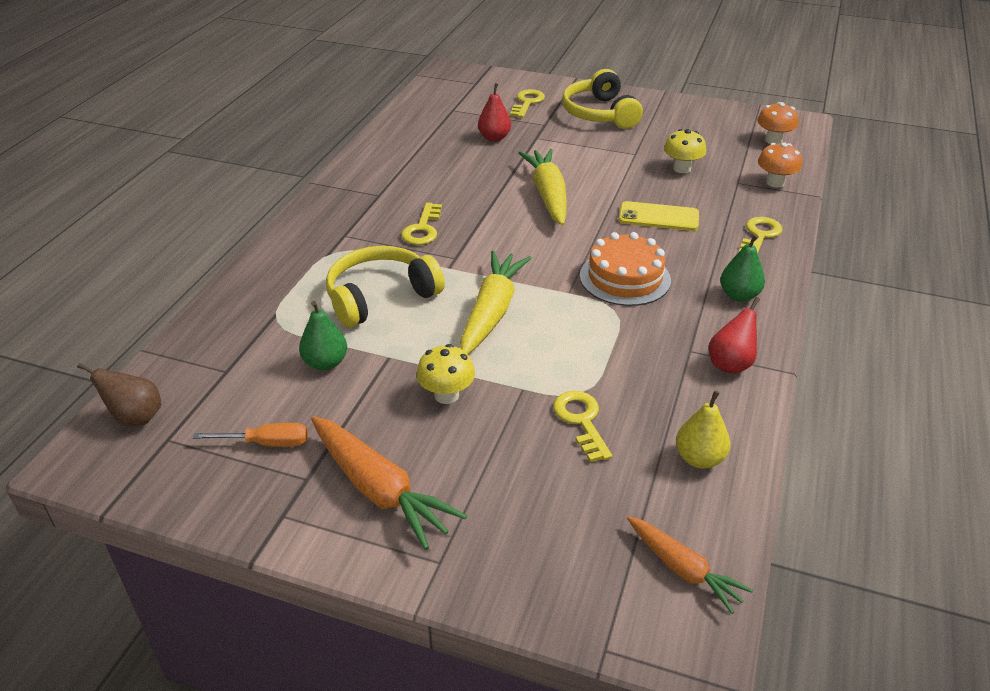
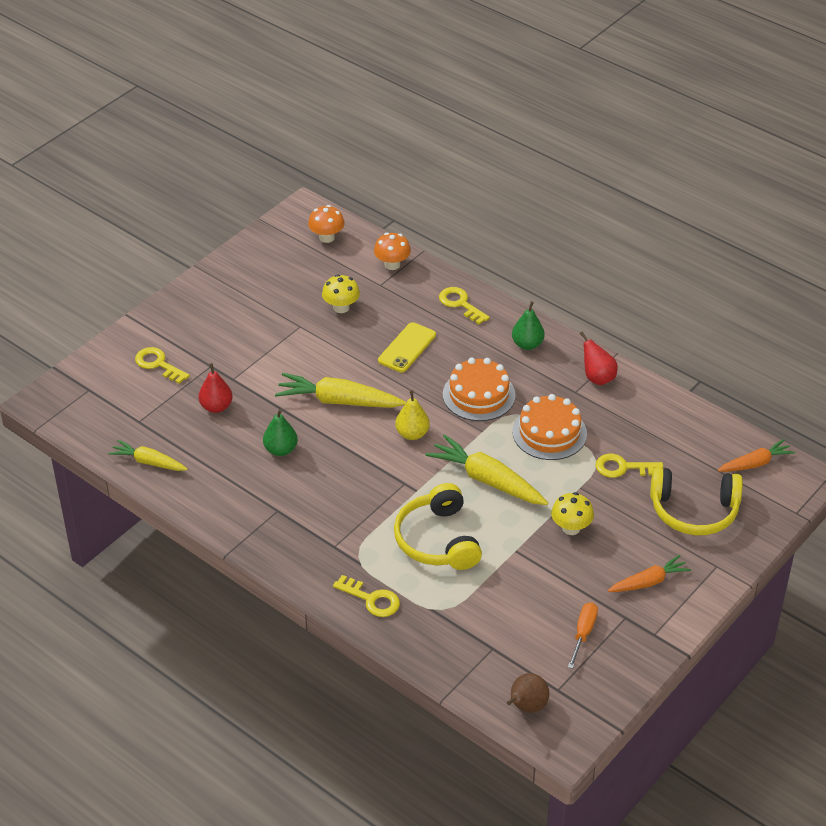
camera: 70 degrees left, 5 degrees up
green pear [299,301,347,370] -> green pear moved to [263,409,298,456]
orange carrot [311,416,467,550] -> orange carrot [608,555,691,592], size x0.62
yellow key [401,203,442,245] -> yellow key moved to [333,575,400,617]
yellow headphones [562,69,643,129] -> yellow headphones moved to [650,467,743,535]
yellow pear [676,390,730,469] -> yellow pear moved to [395,390,430,440]
none -> yellow carrot [108,440,188,471]
none -> orange cake [512,394,587,460]

